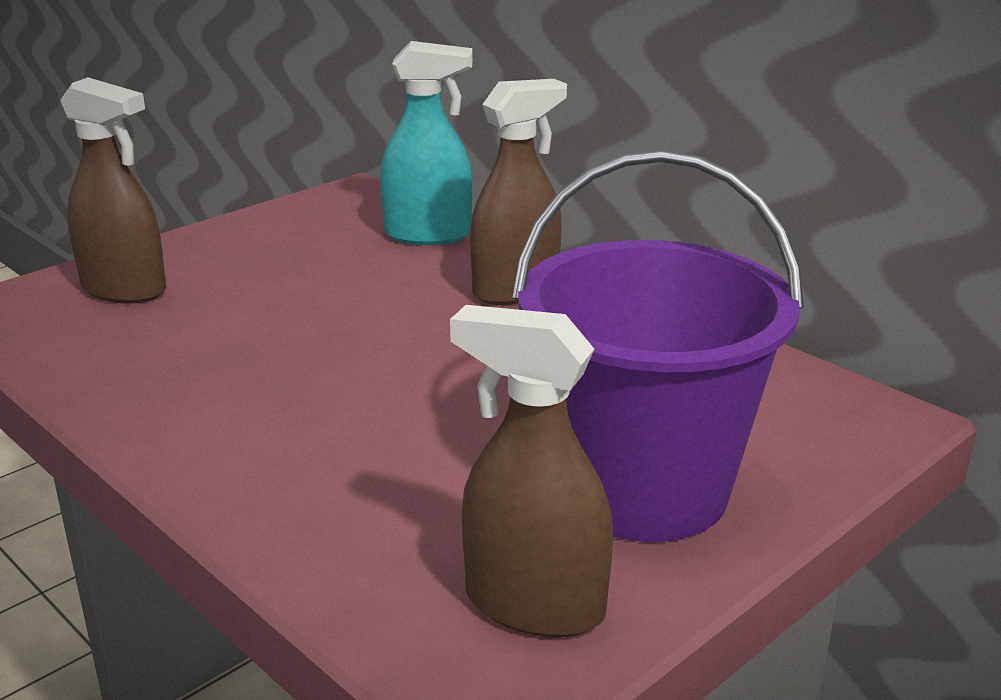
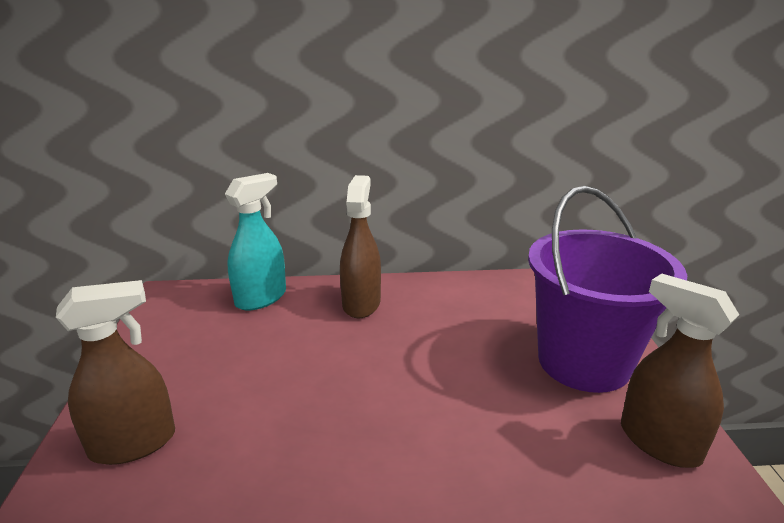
camera: 50 degrees left, 0 degrees up
brown spray bottle [450,305,613,637] -> brown spray bottle turned 75 degrees clockwise [621,273,739,468]

